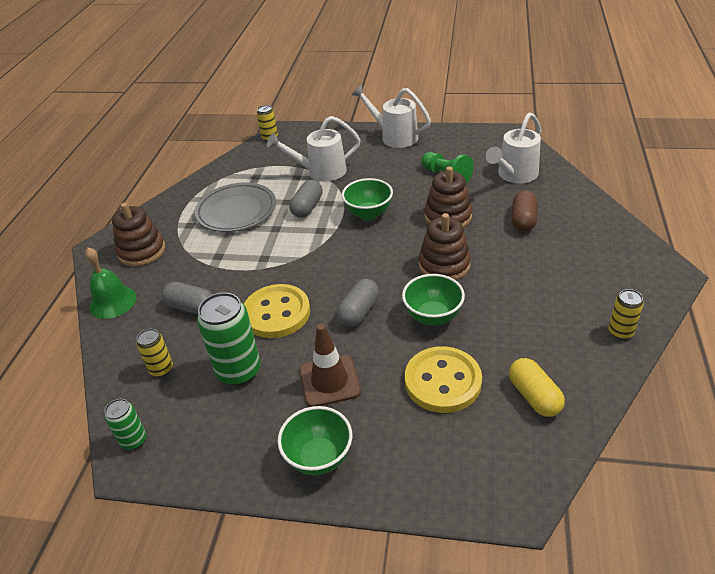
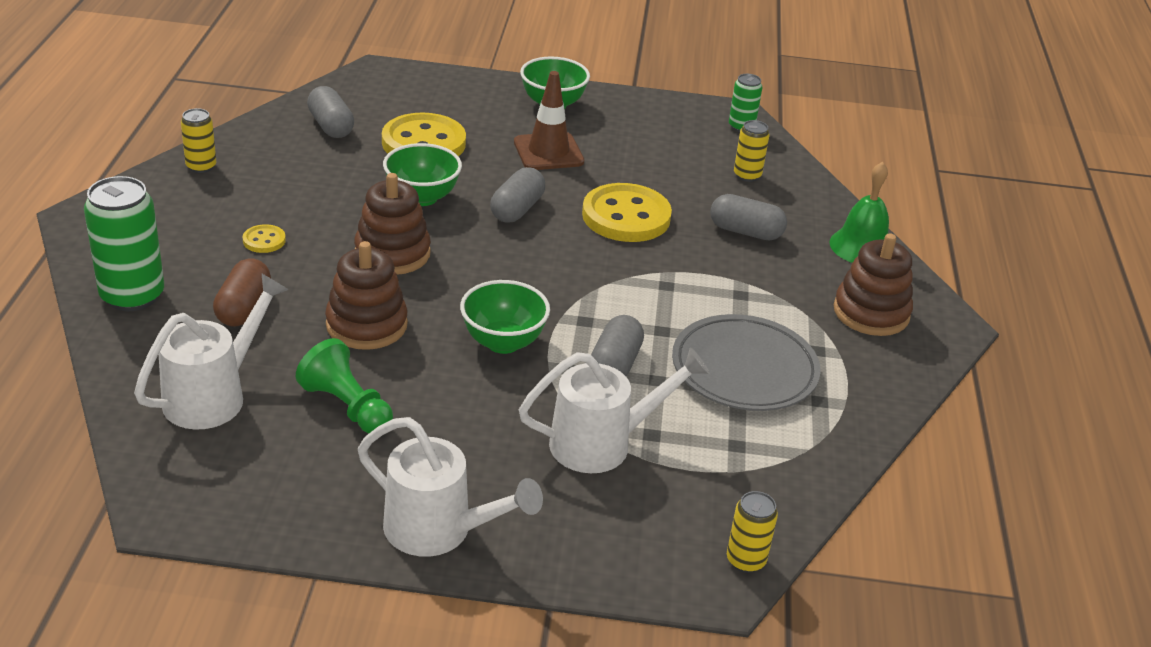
camera: 170 degrees right, 5 degrees down
green can [197,292,261,385] -> green can moved to [84,176,164,311]
yellow capsule [509,358,565,417] -> grey capsule [307,86,354,138]
none -> yellow button [243,224,286,253]

